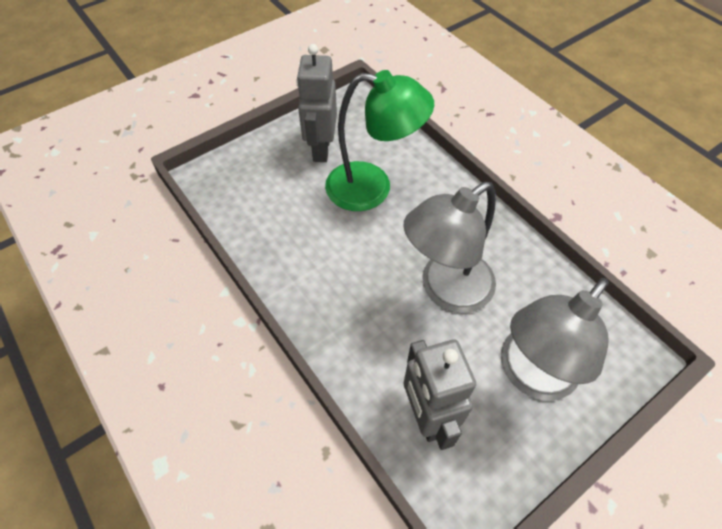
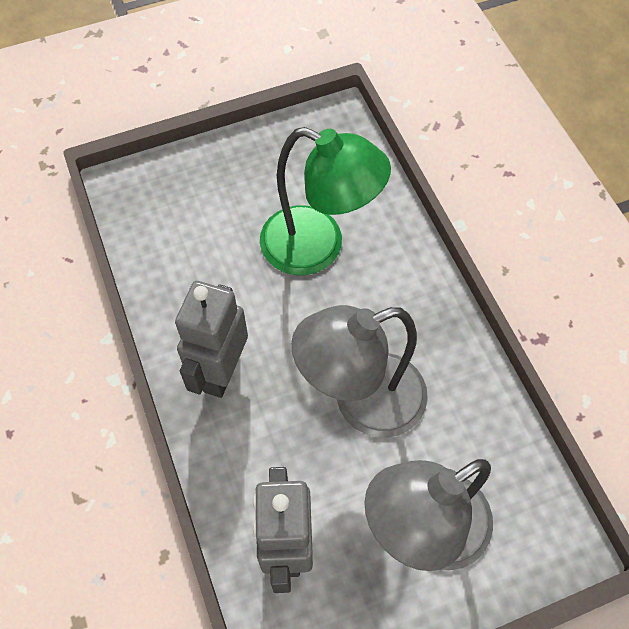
camera: 15 degrees right, 5 degrees up
grey robot [296,44,337,162] -> grey robot moved to [175,281,248,398]

